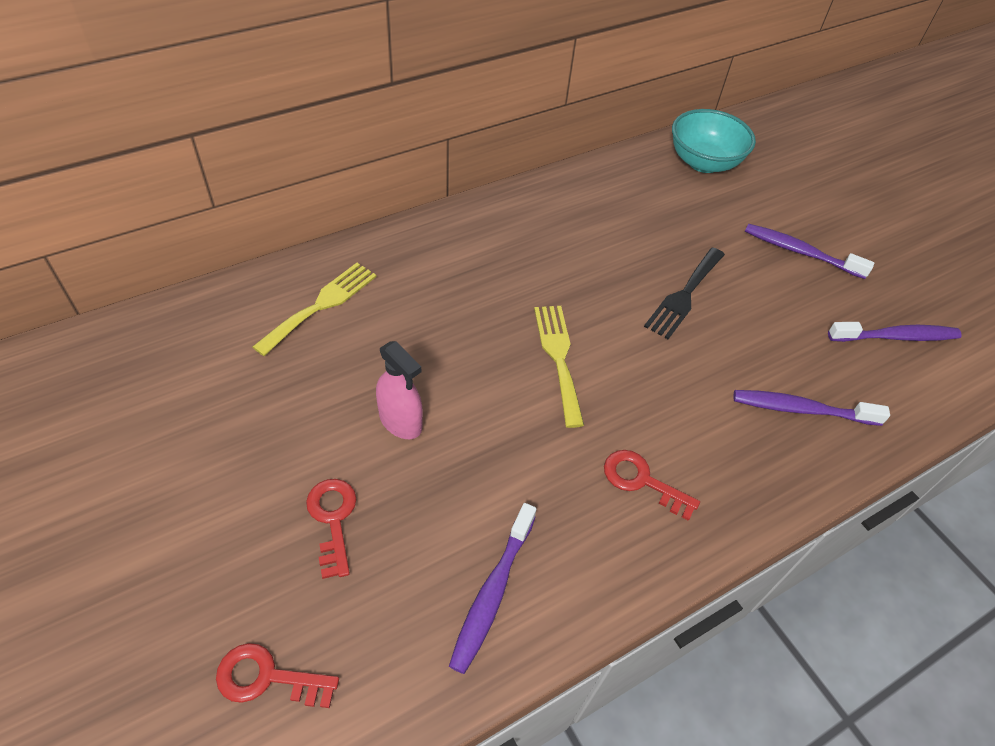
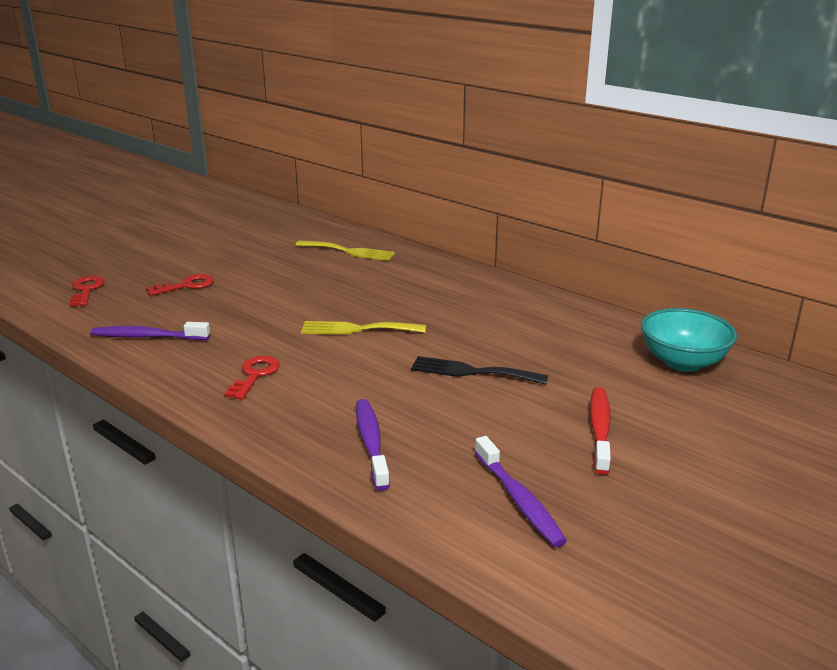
camera: 75 degrees right, 25 degrees down
pink spray bottle [376,341,423,439] -> none
yellow fork [534,306,584,428] -> yellow fork turned 150 degrees counterclockwise [301,321,426,335]
purple toothbrush [745,224,874,279] -> red toothbrush [590,387,611,475]

